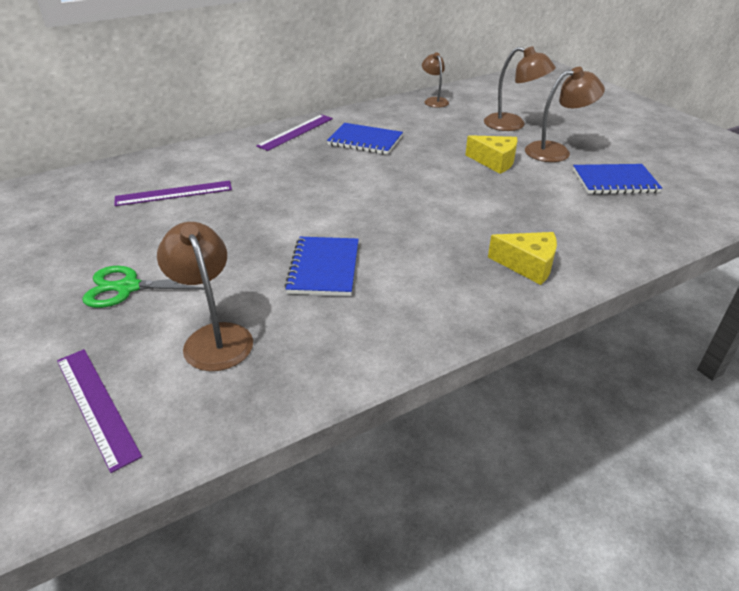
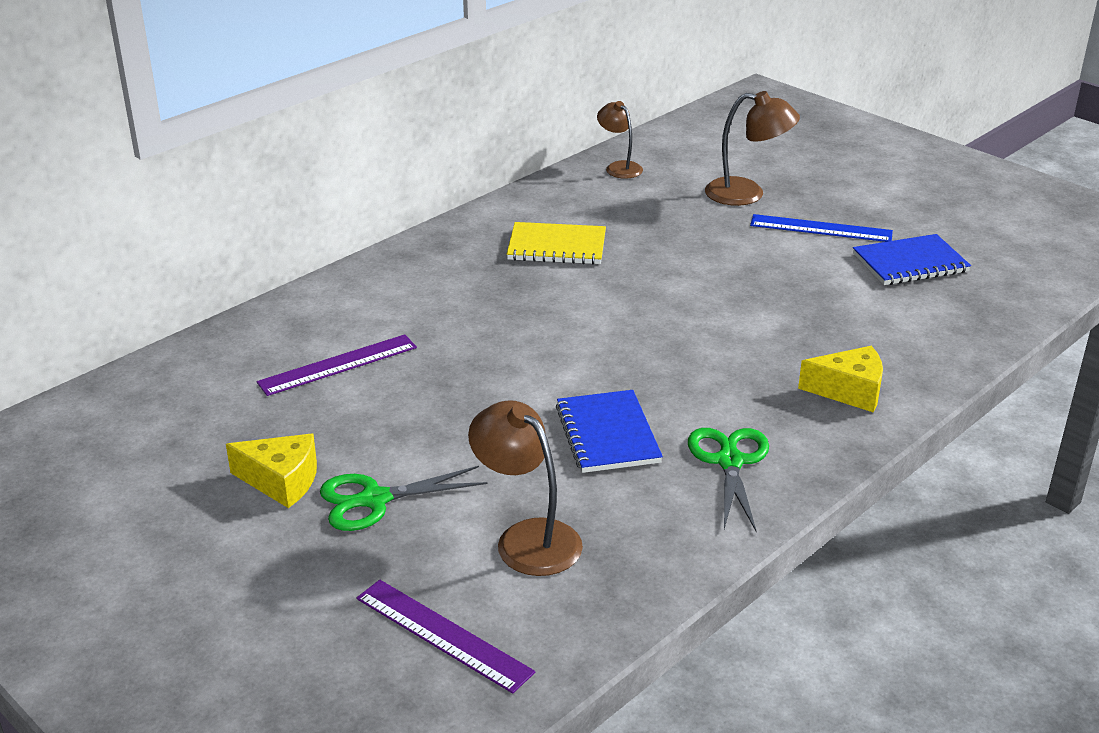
camera: 15 degrees left, 5 degrees down
purple ruler [256,114,333,151] -> none
blue notebook [327,123,403,155] -> yellow notebook [507,222,606,265]
yellow cheese [466,135,517,174] -> yellow cheese moved to [226,434,317,508]
brown lamp [525,67,605,162] -> blue ruler [750,214,893,242]
none -> green scissors [688,428,769,532]

